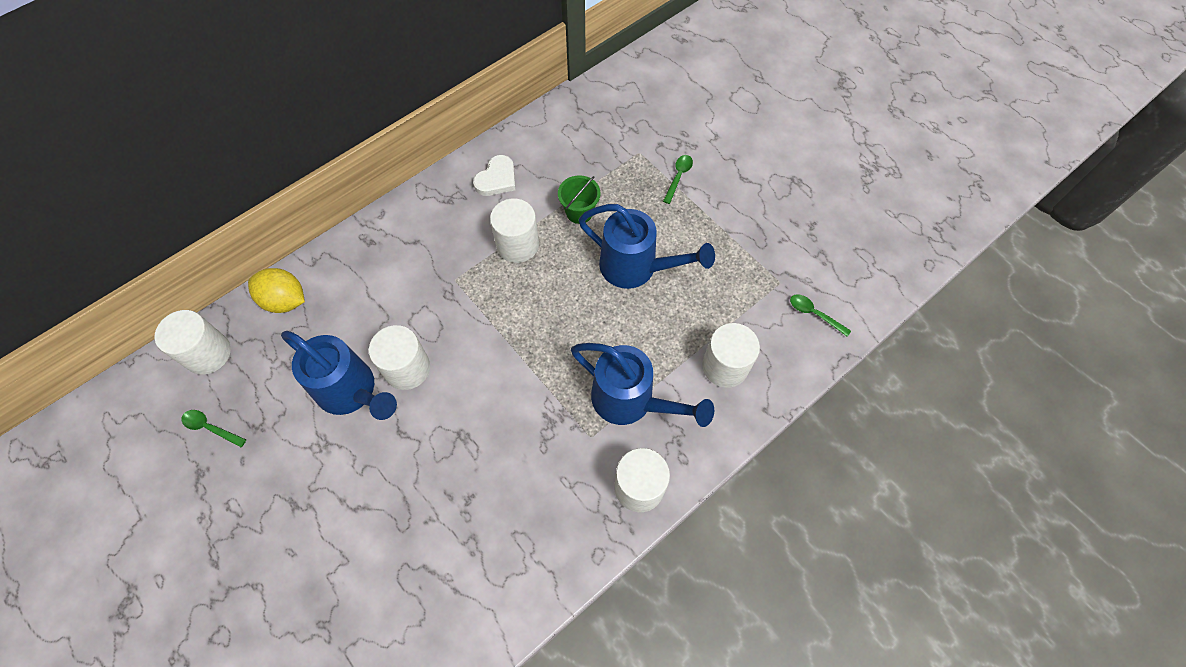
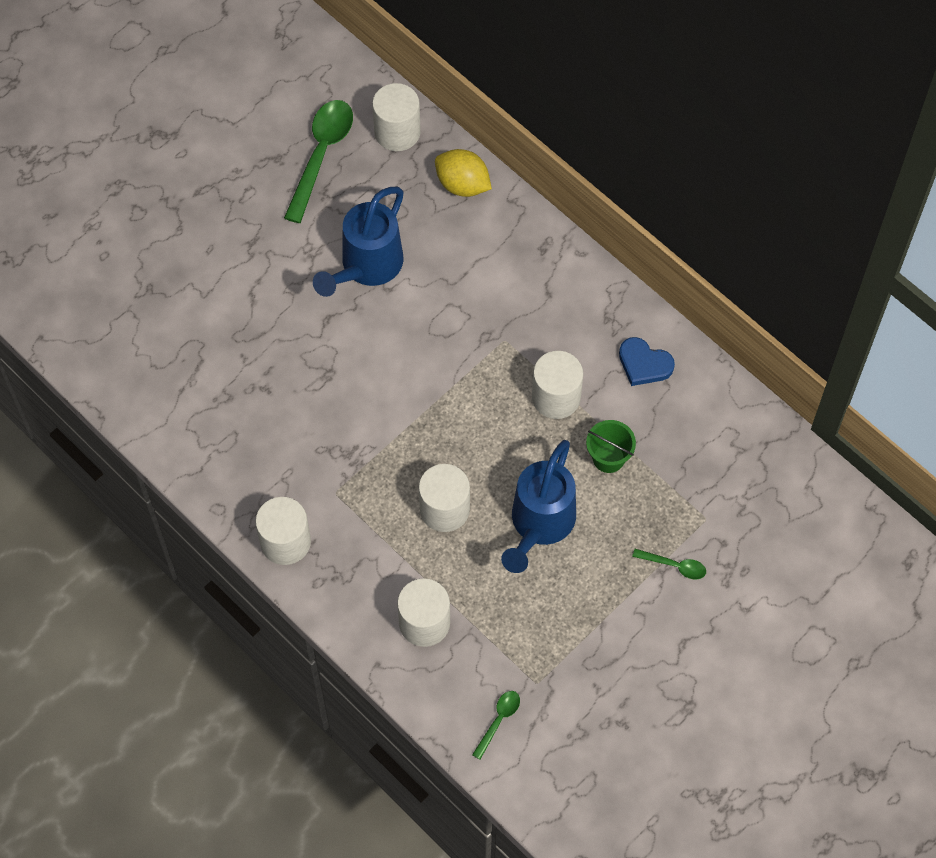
camera: 85 degrees right, 0 degrees up
green spoon [181,410,246,447] -> green spoon [284,100,353,223], size x2.07
yellow lemon [248,268,305,313] -> yellow lemon turned 75 degrees counterclockwise [435,149,492,197]
white cylinder [369,325,430,390] -> white cylinder moved to [419,464,470,532]
white heart [473,155,516,196] -> blue heart [619,337,675,386]
blue watering can [571,343,714,427] -> none

